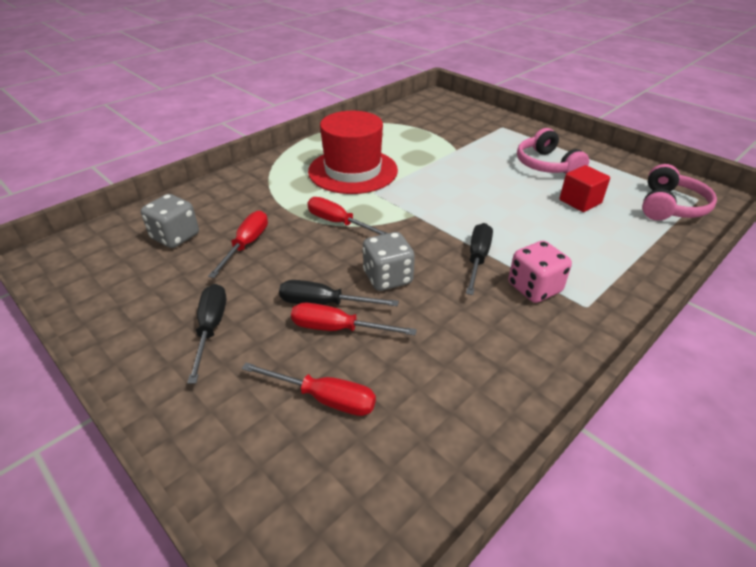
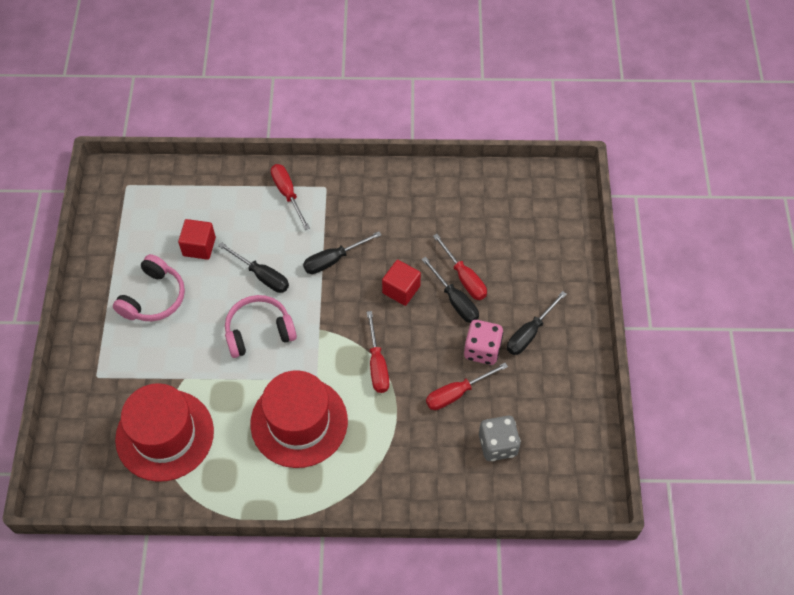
camera: 135 degrees left, 20 degrees up
red screwdriver [242,363,376,416] -> red screwdriver moved to [271,164,310,230]
grey dice [362,232,415,291] -> red cube [382,260,421,306]
pink dice [509,241,572,303] -> pink dice moved to [464,320,503,365]
pink headphones [642,164,717,221] -> pink headphones moved to [225,295,297,358]
none -> red hat [115,383,214,482]
none -> black screwdriver [219,243,289,293]

